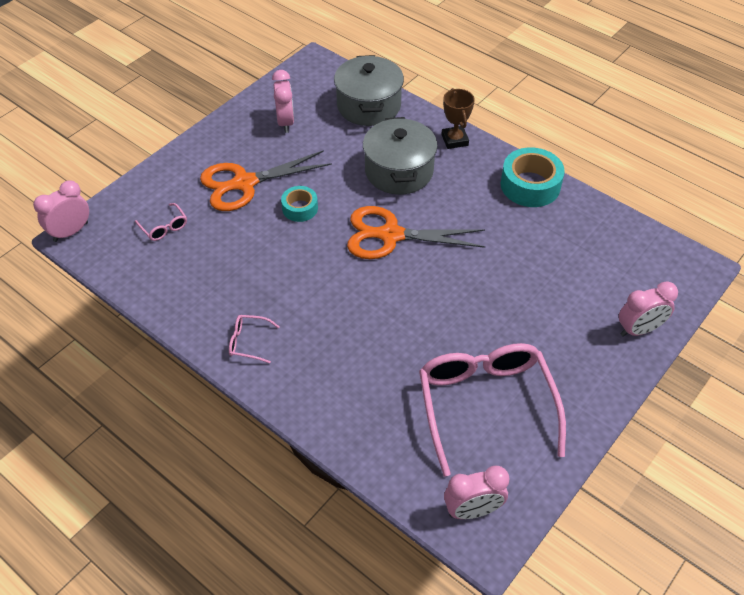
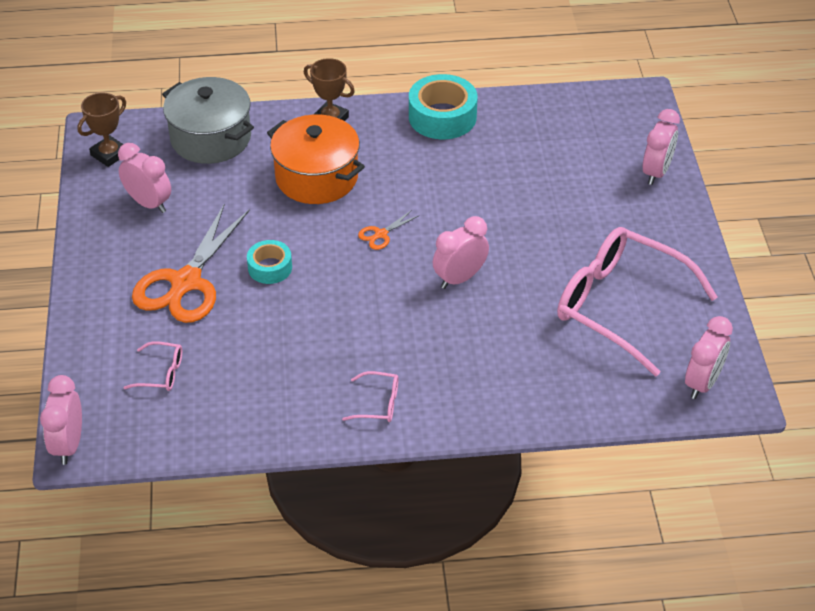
camera: 45 degrees left, 5 degrees down
pink glasses [229,315,280,363] -> pink glasses turned 135 degrees counterclockwise [342,371,399,422]
orange scissors [347,206,485,259] -> orange scissors [358,210,420,250], size x0.41
grey pot [363,117,437,195] -> orange pot [267,115,365,204]
none -> brown trophy [77,92,126,167]
none -> pink clock [433,216,489,289]

